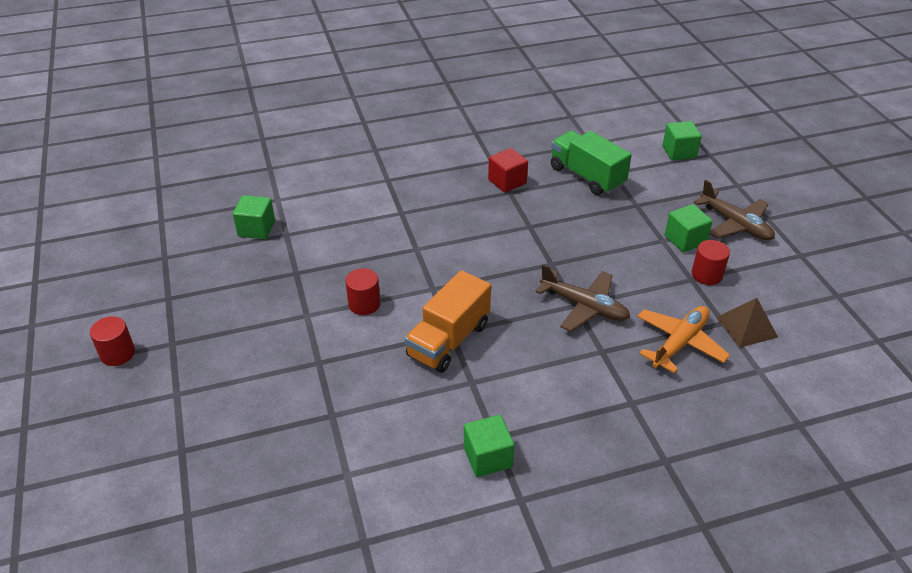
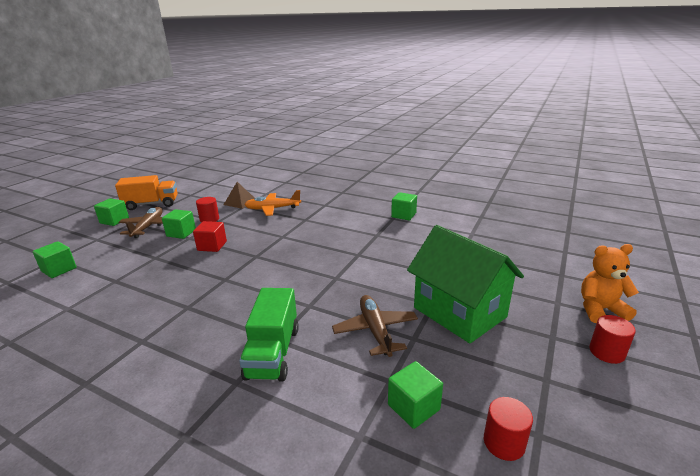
camera: 135 degrees left, 15 degrees down
red cylinder [345,268,380,315] -> red cylinder moved to [484,397,533,461]
orange truck [405,270,491,373] -> orange truck moved to [115,175,177,210]
red cube [488,148,528,193] -> red cube moved to [193,221,227,252]
brown plane [535,264,630,332] -> brown plane moved to [332,295,418,357]
green truck [551,131,632,195] -> green truck moved to [239,288,299,382]
none -> green cube [94,198,129,226]
none -> green house [407,225,524,343]
none -> orange teddy bear [581,244,639,323]

